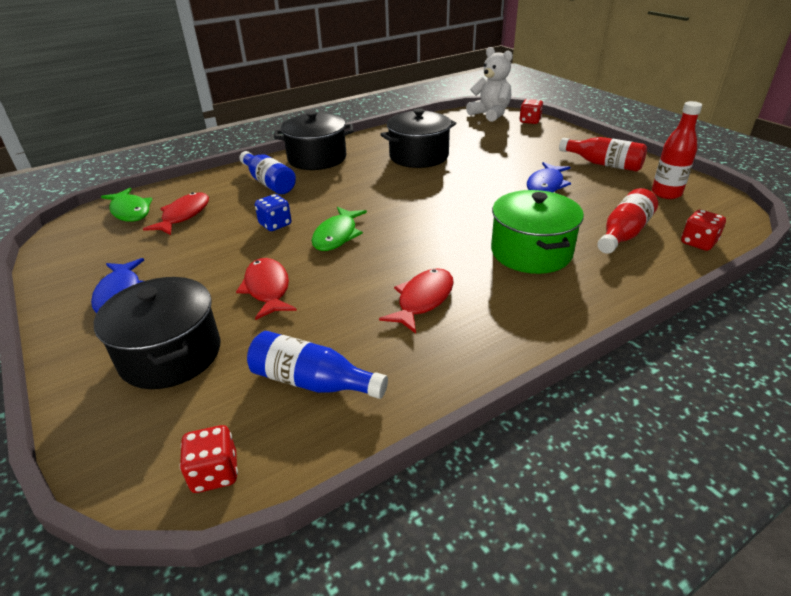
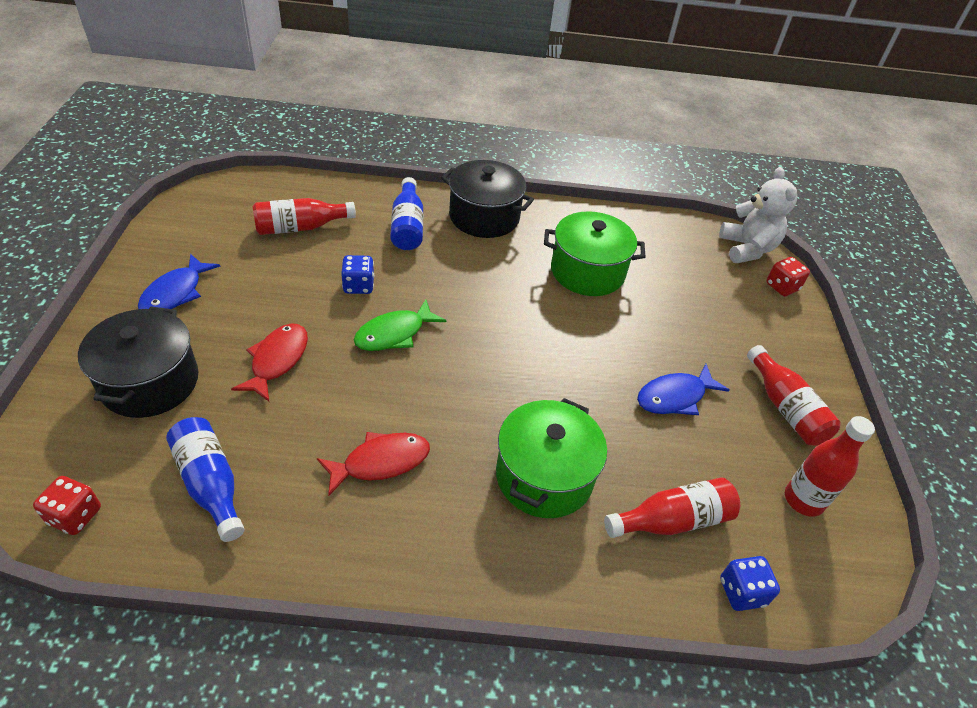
camera: 30 degrees right, 10 degrees up
green fish [101,188,152,222] -> none
red fish [143,192,209,235] -> red bottle [253,198,356,235]
black pot [380,108,456,168] -> green pot [544,211,645,296]
red dice [681,210,726,251] -> blue dice [720,556,780,611]

